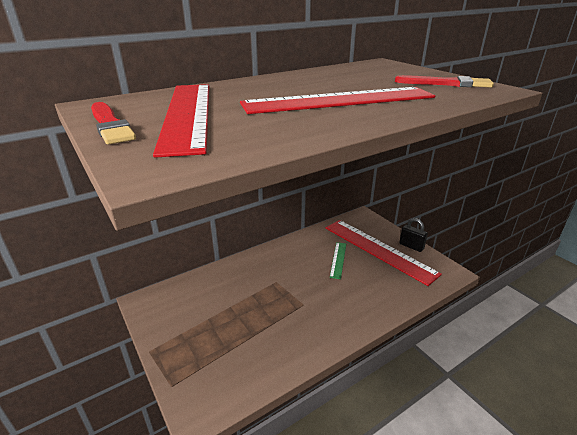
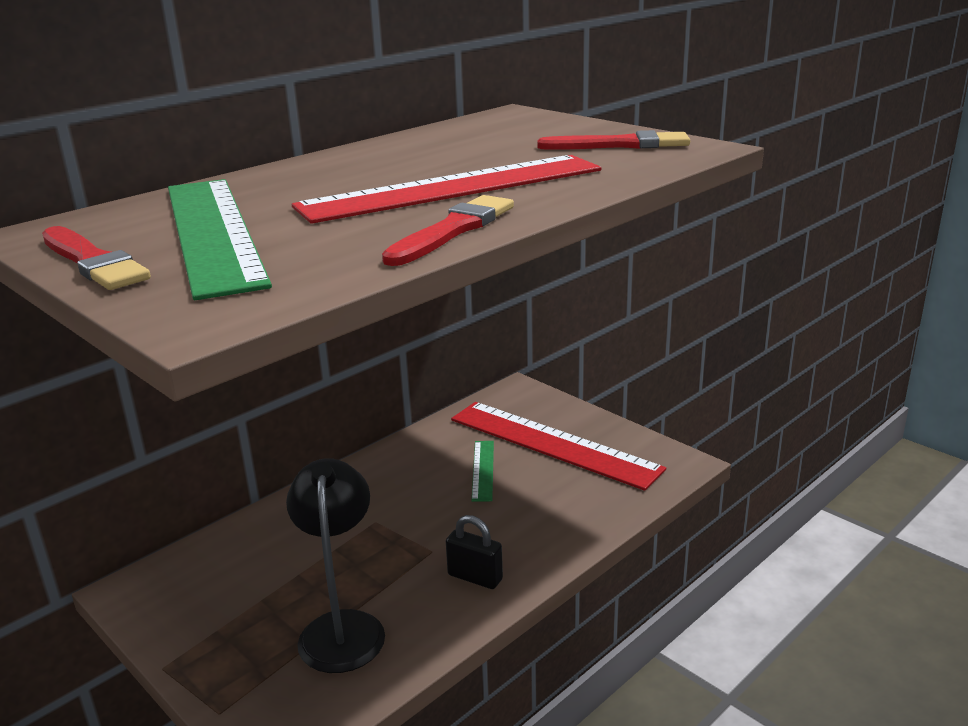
camera: 10 degrees left, 5 degrees down
red ruler [153,84,209,158] -> green ruler [168,179,272,300]
black padlock [399,218,428,252] -> black padlock moved to [446,515,503,589]
none -> black lamp [286,458,385,673]
none -> red brush [382,195,514,266]

